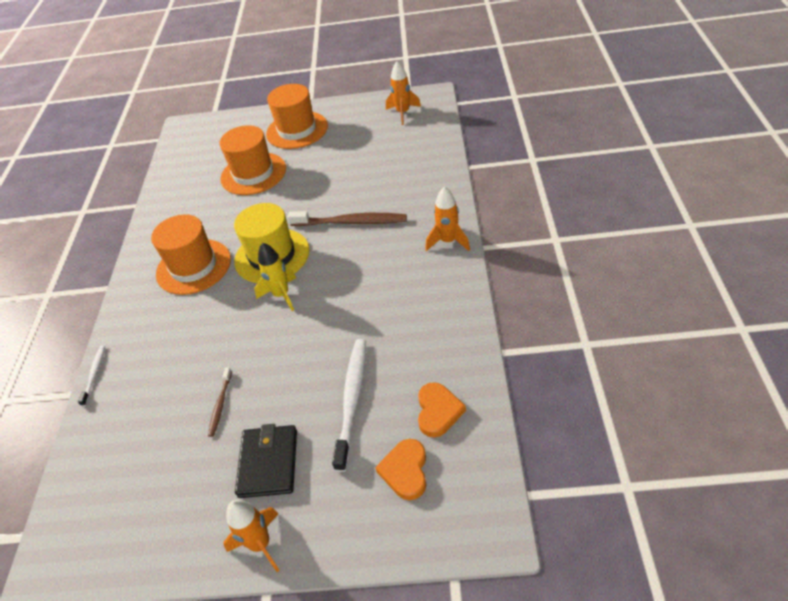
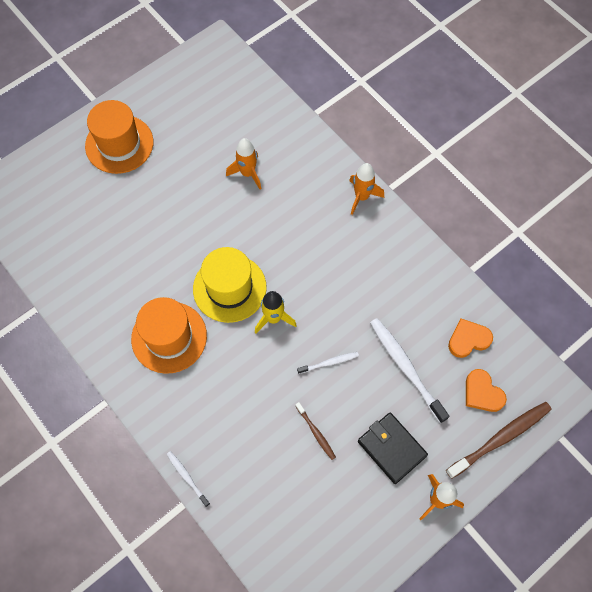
camera: 45 degrees left, 20 degrees up
orange hat [220,125,286,195] -> none
brown toothbrush [288,211,407,226] -> brown toothbrush moved to [446,402,552,479]
orange rocket [386,61,421,125] -> orange rocket moved to [226,138,261,190]
orange heart [418,382,466,438] -> orange heart turned 75 degrees counterclockwise [448,319,493,358]
none -> white toothbrush [297,352,359,374]

